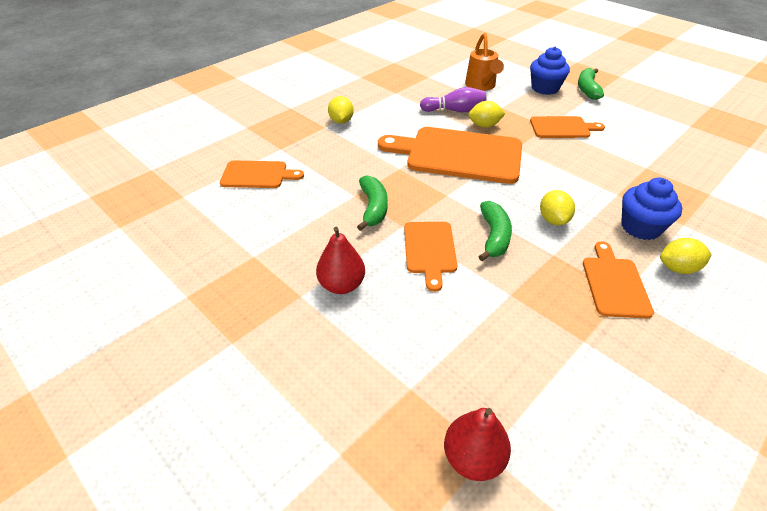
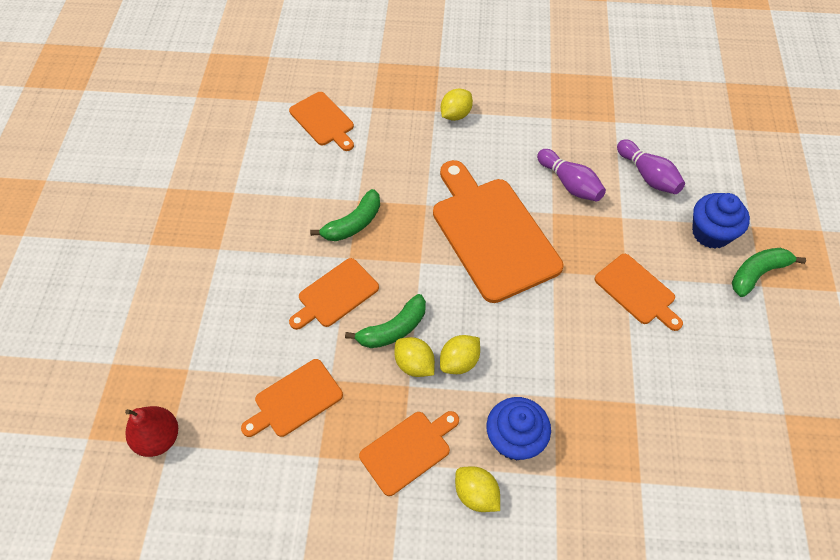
camera: 50 degrees right, 15 degrees up
red pear [316,227,365,294] -> none
orange watering can [465,33,504,91] -> purple bowling pin [617,139,685,194]
yellow lemon [468,101,506,128] -> yellow lemon moved to [394,337,435,377]
none -> orange cutting board [241,359,343,437]

